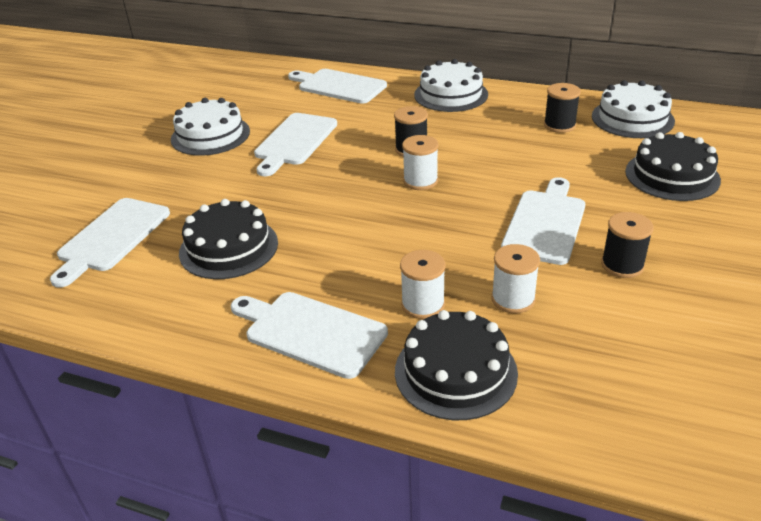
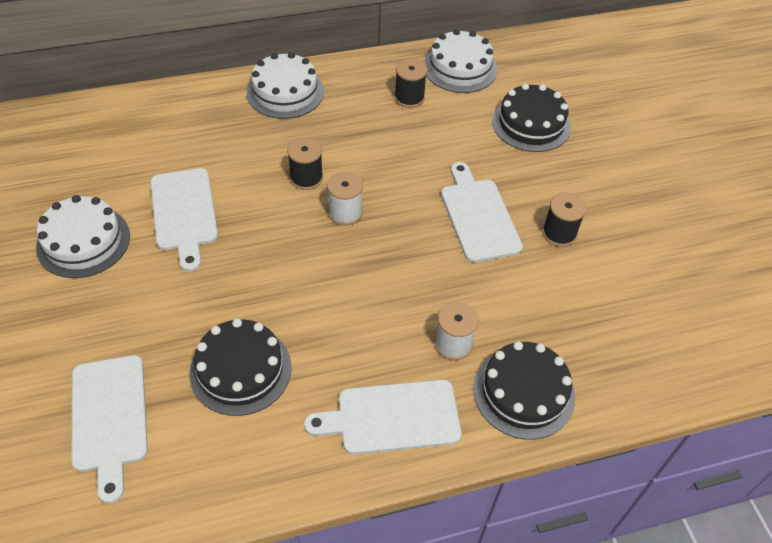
camera: 40 degrees left, 15 degrees up
white cutting board [288,69,387,104] -> none
white spool [491,244,540,313] -> none

